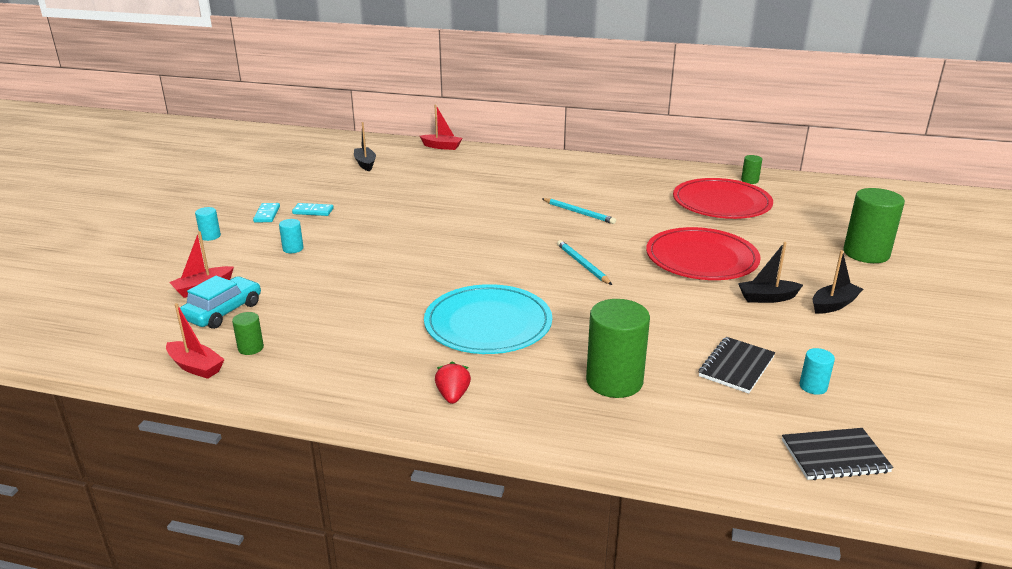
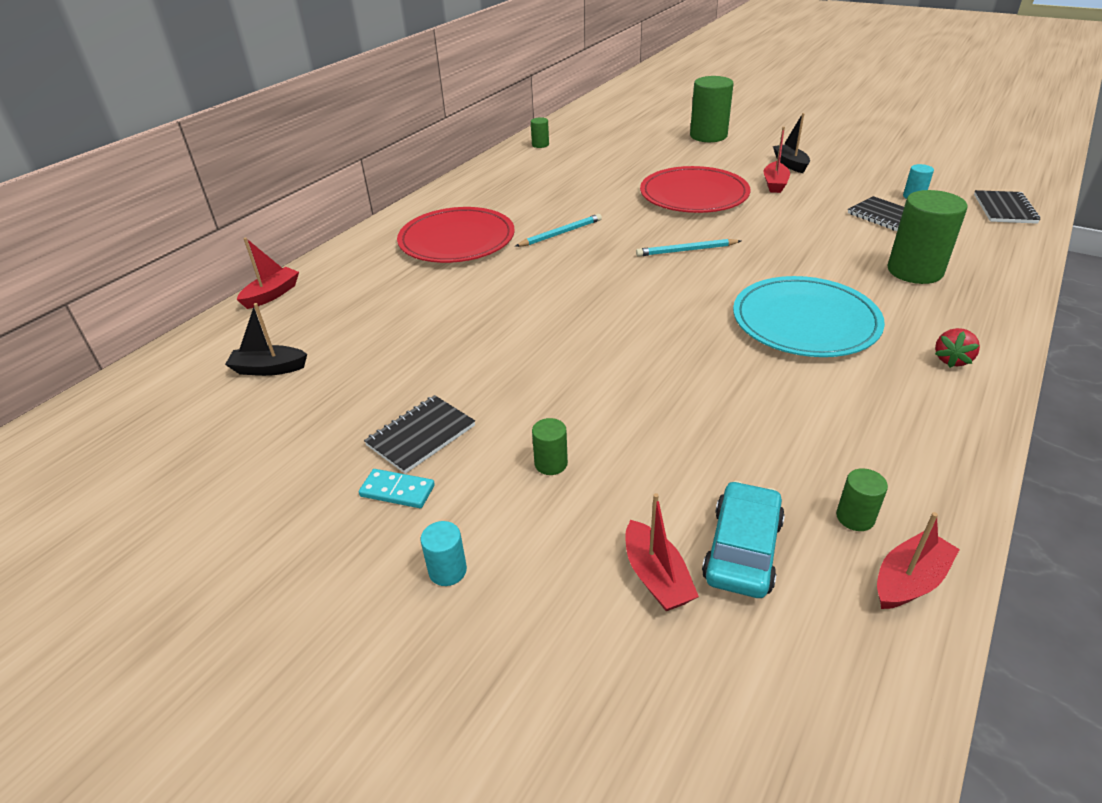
camera: 70 degrees left, 10 degrees up
turquoise car [180,276,261,329] -> turquoise car turned 60 degrees clockwise [702,481,785,598]
turquoise cylinder [279,219,303,253] -> green cylinder [532,418,568,475]
turquoise domino [292,203,334,216] -> black notebook [364,395,475,474]
red strawberry [435,362,471,404] -> red strawberry turned 75 degrees counterclockwise [935,328,980,368]
red plate [673,178,773,219] -> red plate moved to [397,207,515,263]
black boat [738,242,803,303] -> red boat [763,127,790,193]

